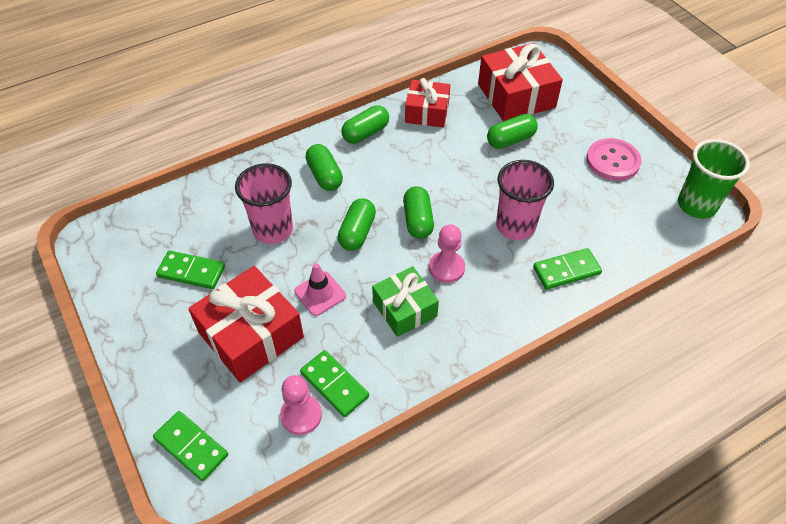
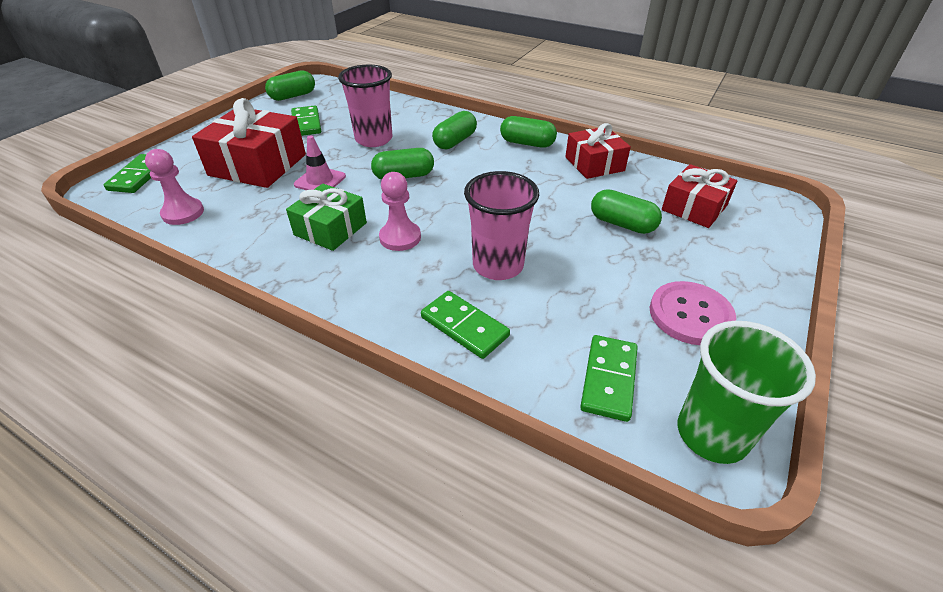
camera: 60 degrees right, 10 degrees down
green domino [300,350,369,417] -> green domino moved to [580,335,638,422]
green capsule [403,186,434,239] -> green capsule moved to [265,70,315,101]
red gift [478,43,563,121] -> red gift [662,164,737,228], size x0.64

